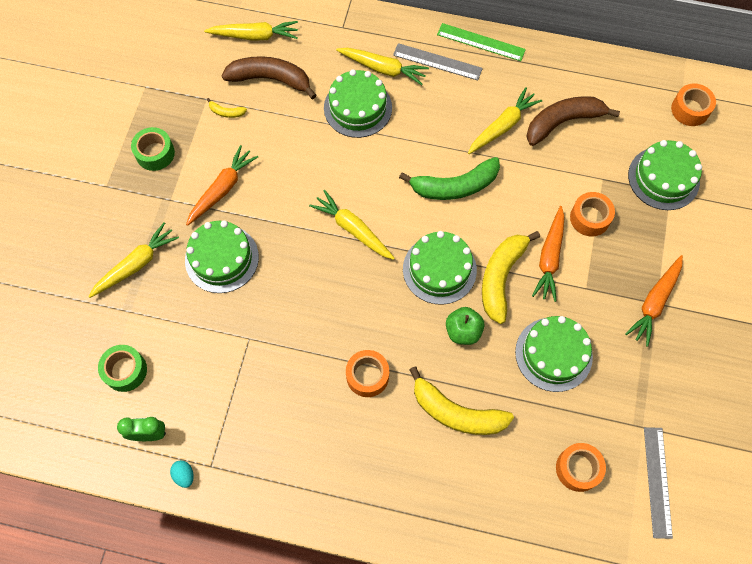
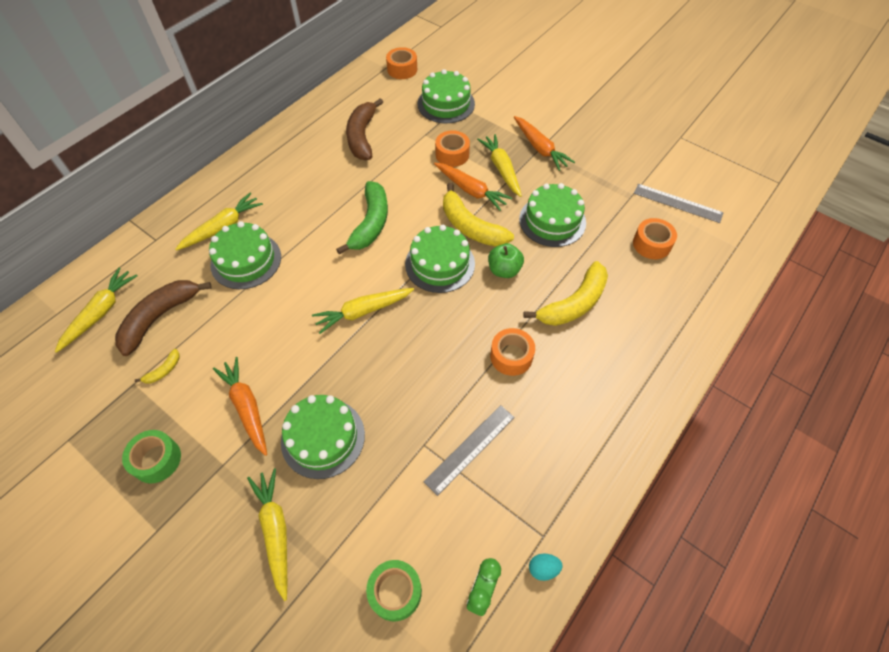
camera: 65 degrees left, 10 degrees down
grey ruler [393,43,483,81] -> grey ruler moved to [424,405,515,496]
green ruler [437,23,526,61] -> none
yellow carrot [468,87,542,154] -> yellow carrot moved to [477,134,522,197]

